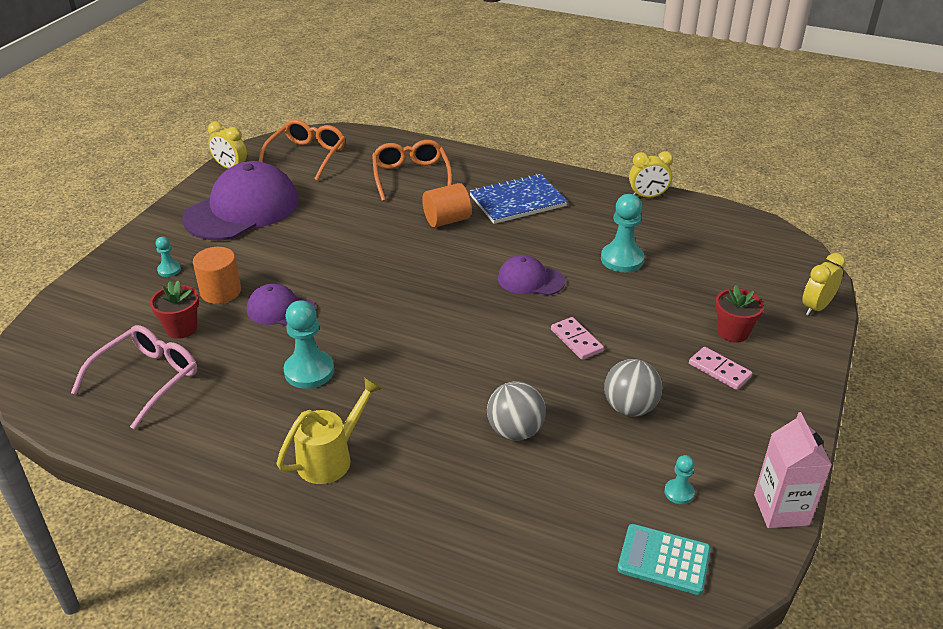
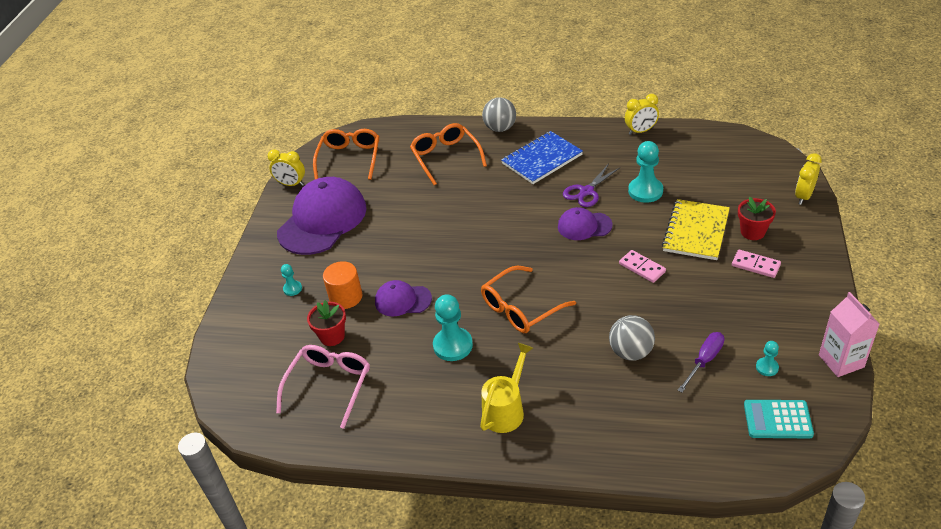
camera: 10 degrees left, 5 degrees up
orange cylinder [422,183,471,227] -> none
grey ball [604,359,662,416] -> grey ball moved to [482,97,516,132]
none -> orange glasses [481,266,576,333]
none -> purple scissors [563,164,619,207]
none -> yellow notebook [662,199,730,260]
none -> purple screwdriver [678,332,725,392]

